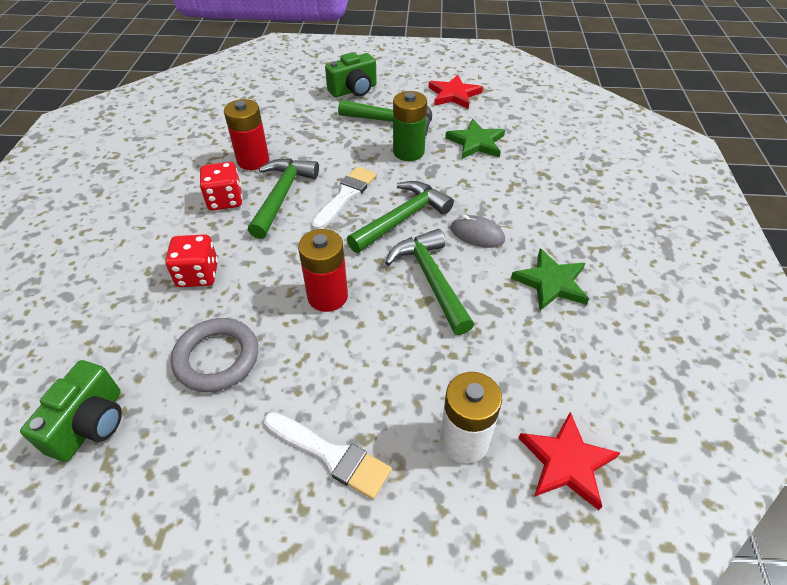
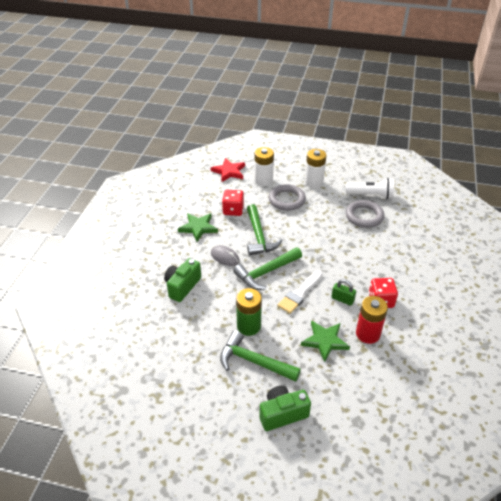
camera: 170 degrees left, 5 degrees down
green camera [20,360,122,462] -> green camera moved to [164,258,201,302]
red dice [165,234,218,287] -> red dice moved to [222,190,244,216]
green hammer [248,158,319,239] -> green padlock [331,279,356,306]
white brush [264,412,392,499] -> white battery [305,149,326,188]
red battery [298,229,348,312] -> none
red star [428,74,483,109] -> none
green star [445,119,505,159] -> green star moved to [301,321,350,362]
none -> grey ring [269,184,306,211]
none -> white flashlight [346,178,394,199]

